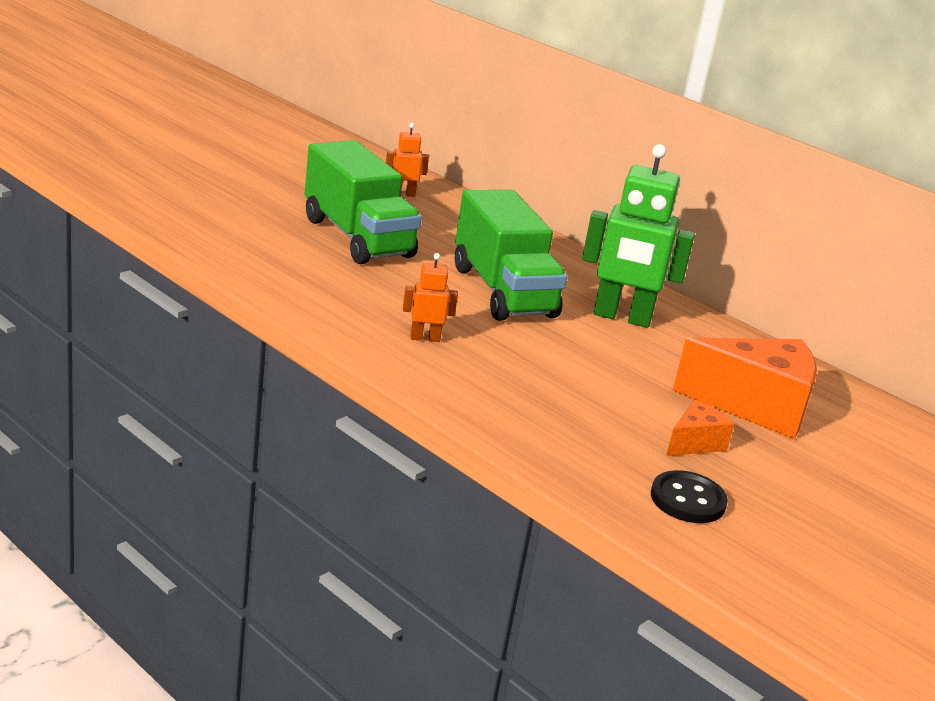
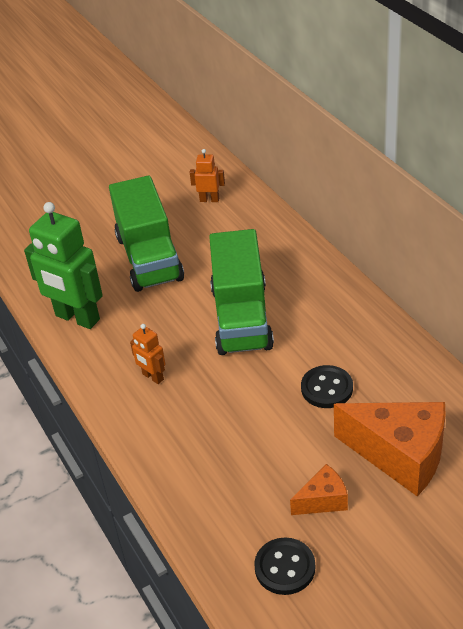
camera: 25 degrees right, 15 degrees up
orange robot [403,253,458,342] -> orange robot turned 150 degrees counterclockwise [130,324,165,384]
green robot [582,144,695,328] -> green robot moved to [24,202,103,329]
none -> black button [301,365,353,408]

